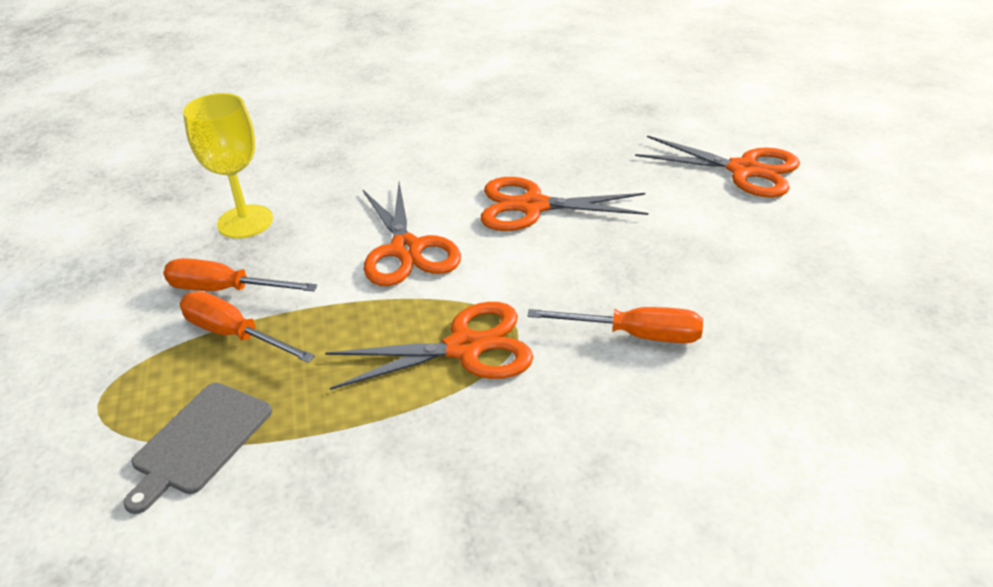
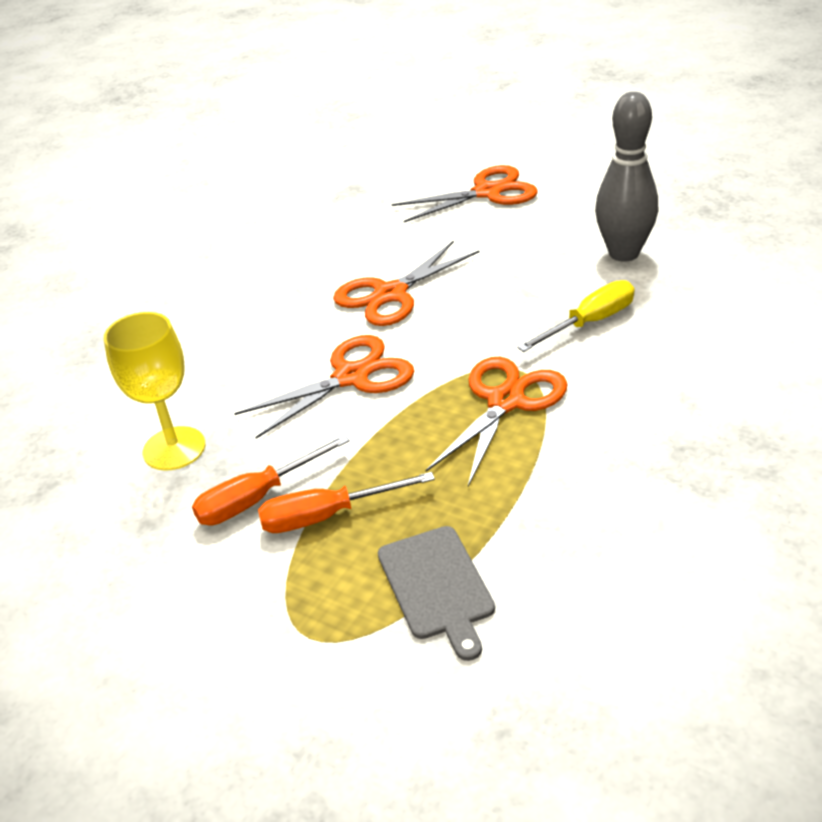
camera: 45 degrees left, 0 degrees up
orange scissors [363,182,461,286] -> orange scissors turned 60 degrees counterclockwise [234,335,414,439]
orange screwdriver [527,307,703,343] -> yellow screwdriver [517,280,635,352]
none -> grey bowling pin [595,92,658,262]

